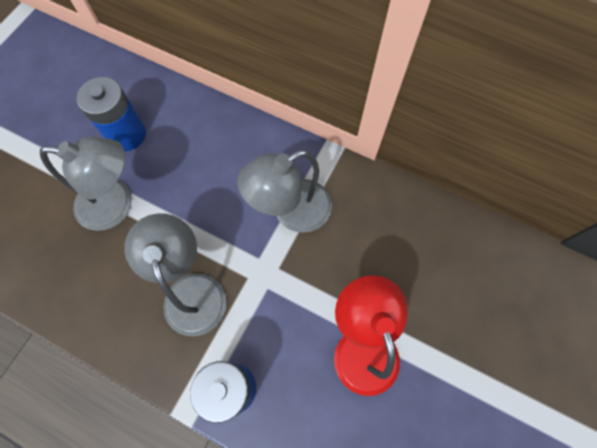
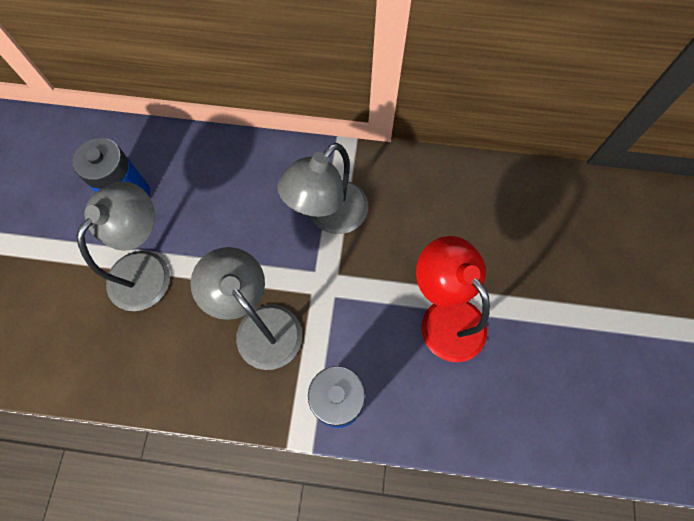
camera: 20 degrees left, 0 degrees up
grey lamp [40,137,132,231] -> grey lamp turned 45 degrees counterclockwise [76,181,170,311]

